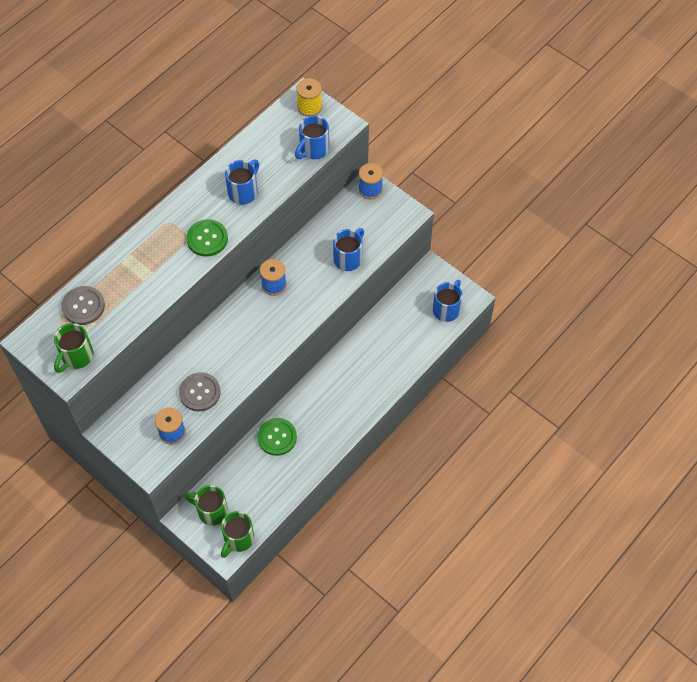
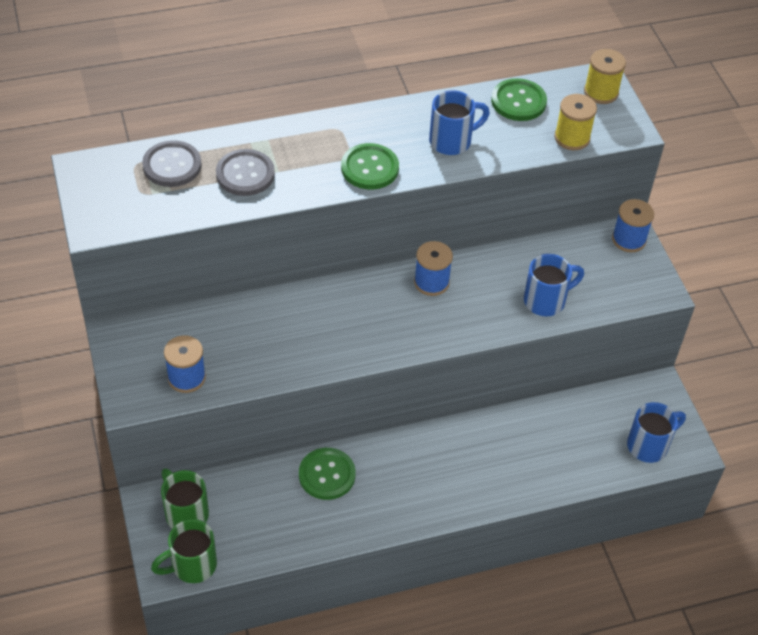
camera: 30 degrees right, 10 degrees down
green mug [54,323,94,373] -> none
grey button [179,373,221,411] -> grey button moved to [216,149,275,196]
blue mug [295,115,329,159] -> yellow spool [554,94,597,150]
none -> green button [491,78,547,121]

